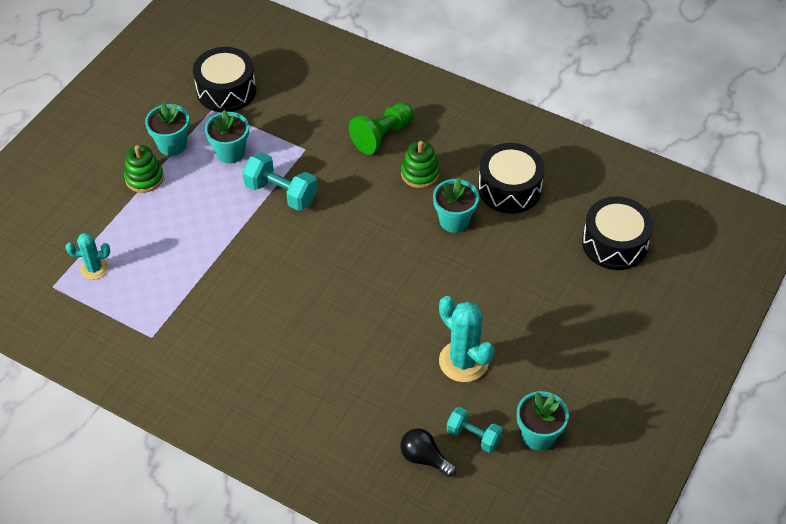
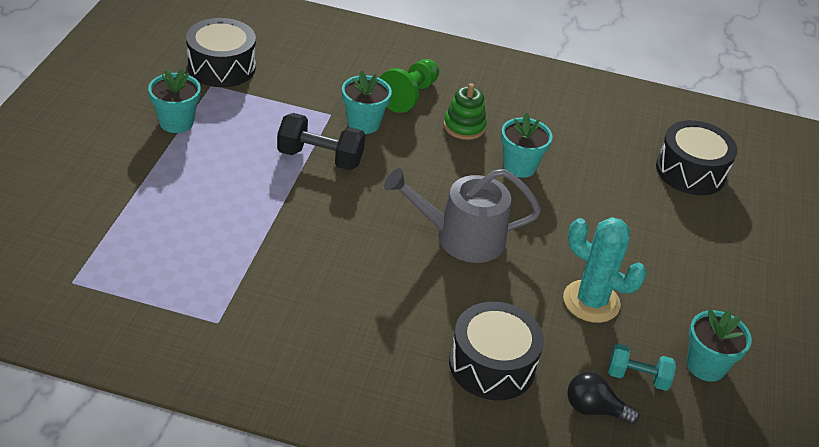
camera: 20 degrees left, 10 degrees down
turquoise cactus [66,233,110,280] -> none
green stacking toy [124,145,164,193] -> none
turquoise flower pot [205,110,249,164] -> turquoise flower pot moved to [342,70,392,134]
turquoise dumbbell [242,152,318,211] -> black dumbbell [277,113,365,170]
black drum [478,143,545,214] -> black drum moved to [449,302,544,400]
none -> grey watering can [384,168,541,263]

